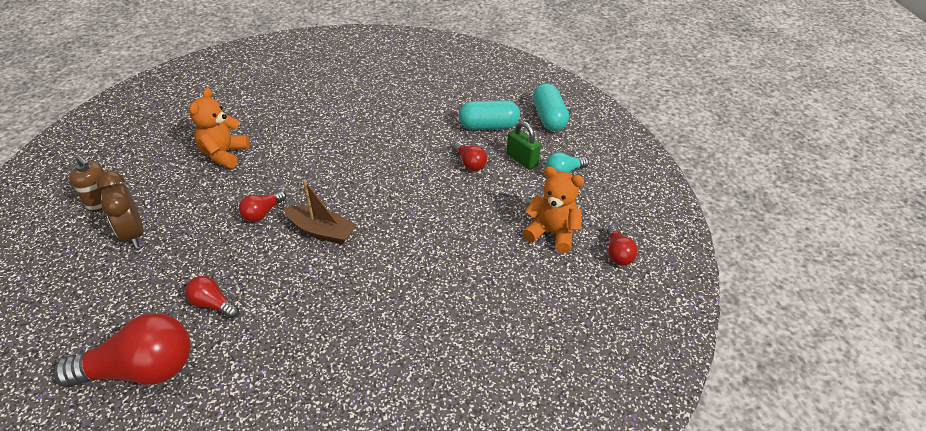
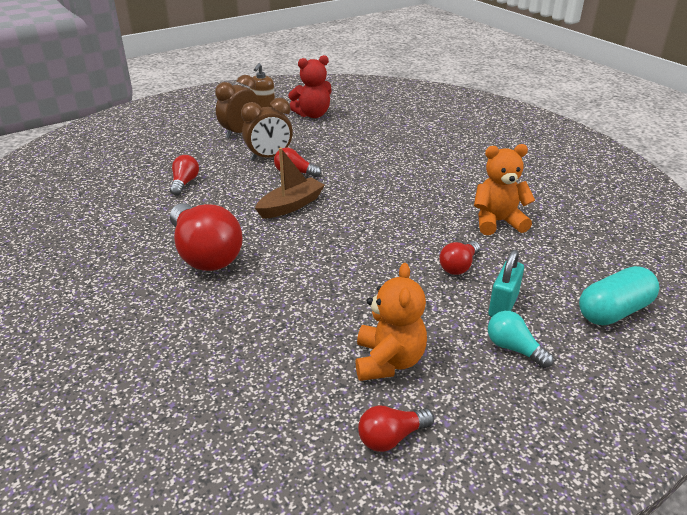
camera: 70 degrees right, 10 degrees down
red light bulb [54,313,191,387] -> red light bulb moved to [170,203,243,271]
orange teddy bear [189,88,250,169] -> orange teddy bear moved to [474,144,535,235]
brown boat [283,180,357,245] -> brown boat turned 135 degrees counterclockwise [255,148,325,219]
turquoise capsule [459,100,520,130] -> none
green padlock [507,121,541,170] -> turquoise padlock [488,250,524,317]
none -> brown clock [241,98,293,161]
none -> red teddy bear [288,55,332,118]

